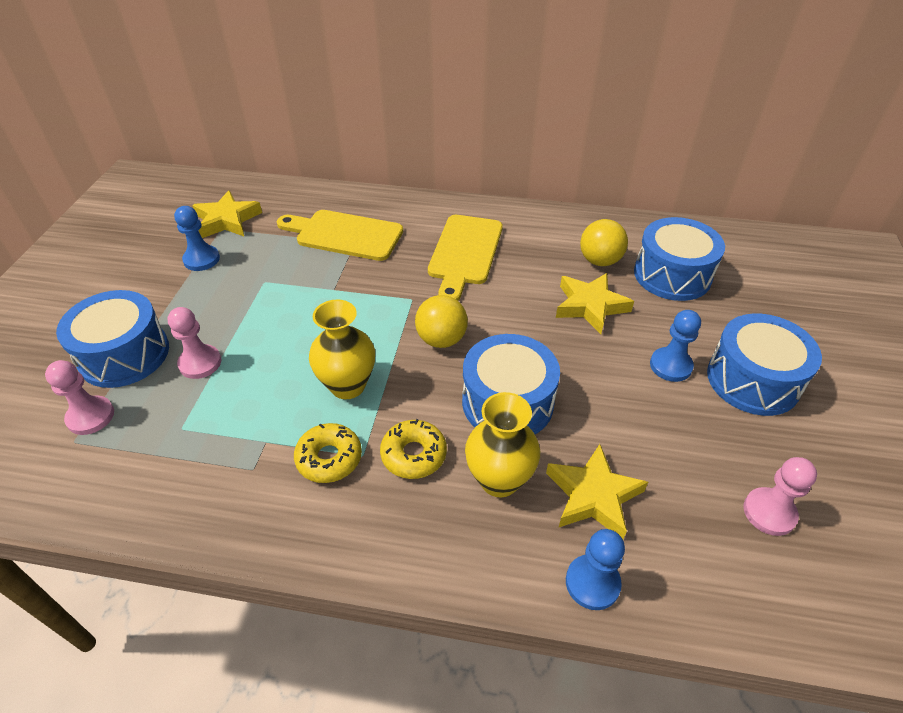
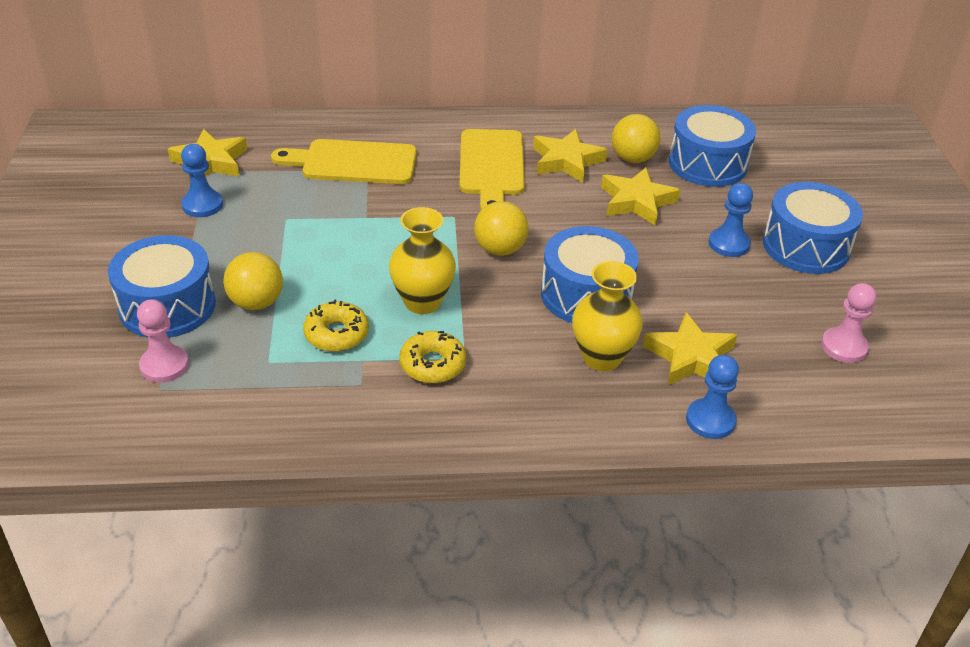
camera: 15 degrees left, 5 degrees down
pink pawn [168,307,221,379] -> yellow ball [223,252,283,310]
yellow donut [380,419,447,479] -> yellow donut moved to [303,300,369,352]
none -> yellow star [533,129,608,183]

